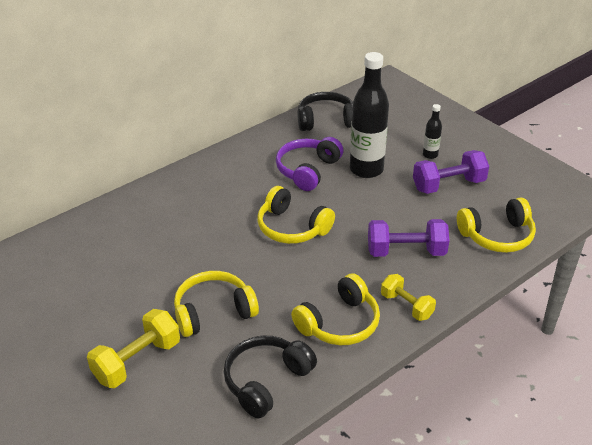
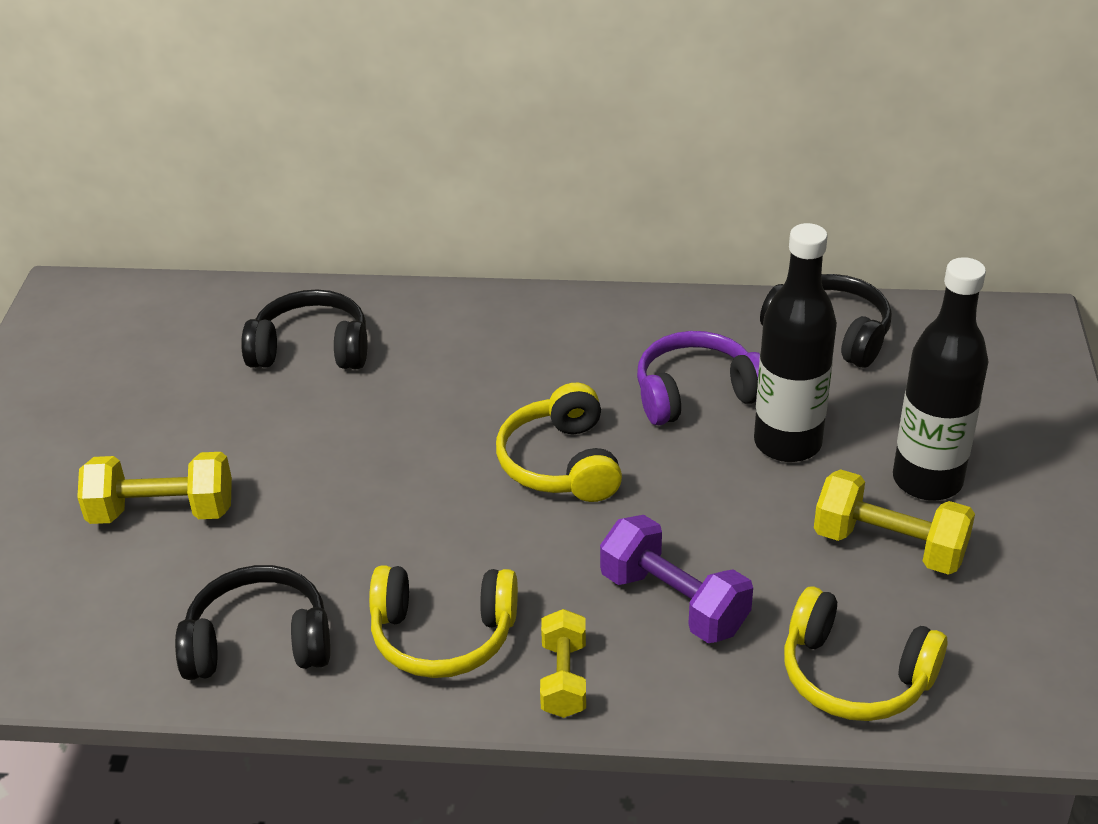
camera: 45 degrees right, 0 degrees up
yellow headphones [174,271,259,337] -> none
purple dumbbell [413,150,489,194] -> yellow dumbbell [814,469,975,575]
black bottle [423,104,442,159] -> black bottle [893,257,988,501], size x2.16
none -> black headphones [241,290,367,369]

